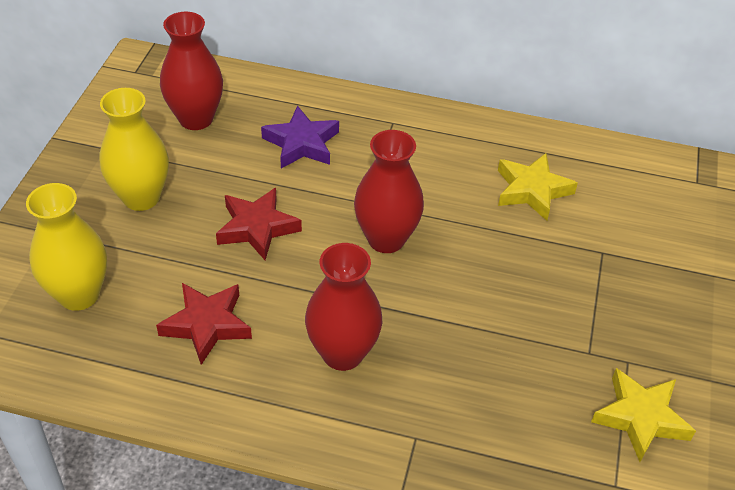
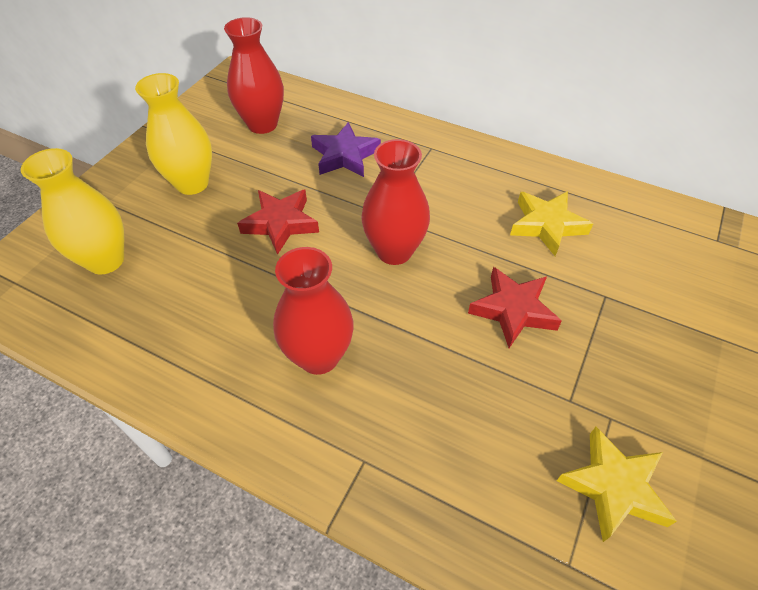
camera: 15 degrees right, 5 degrees up
red star [156,283,252,365] -> red star moved to [468,267,562,348]

